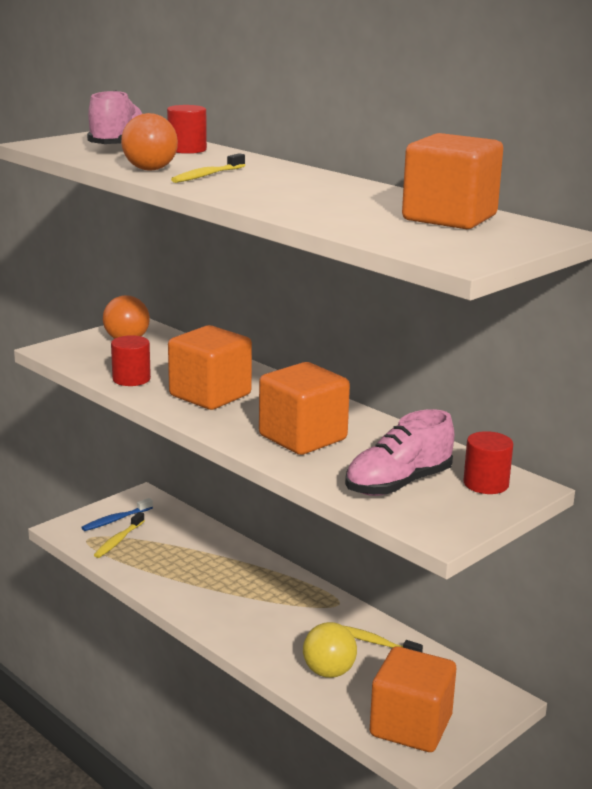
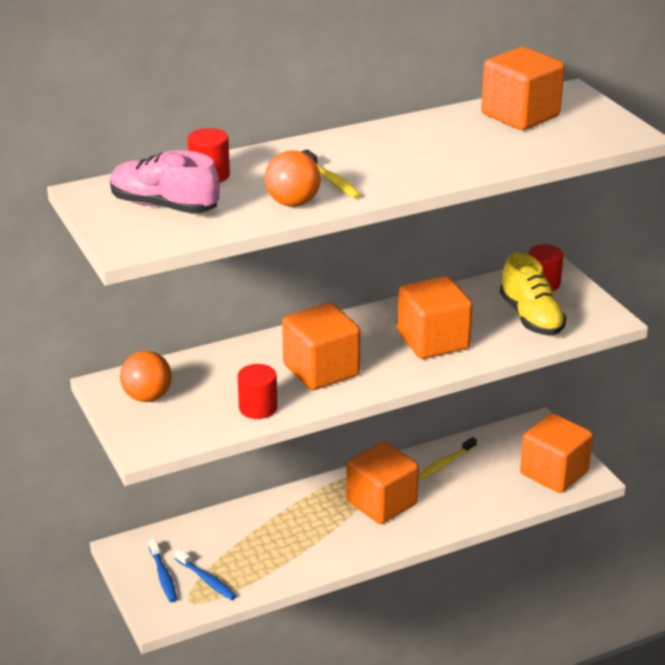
camera: 70 degrees left, 10 degrees up
yellow toothbrush [94,512,145,558] -> blue toothbrush [174,548,237,600]
yellow ball [303,622,357,678] -> none
pink shoe [345,409,454,496] -> yellow shoe [500,252,567,335]
none -> orange cube [346,442,419,524]

